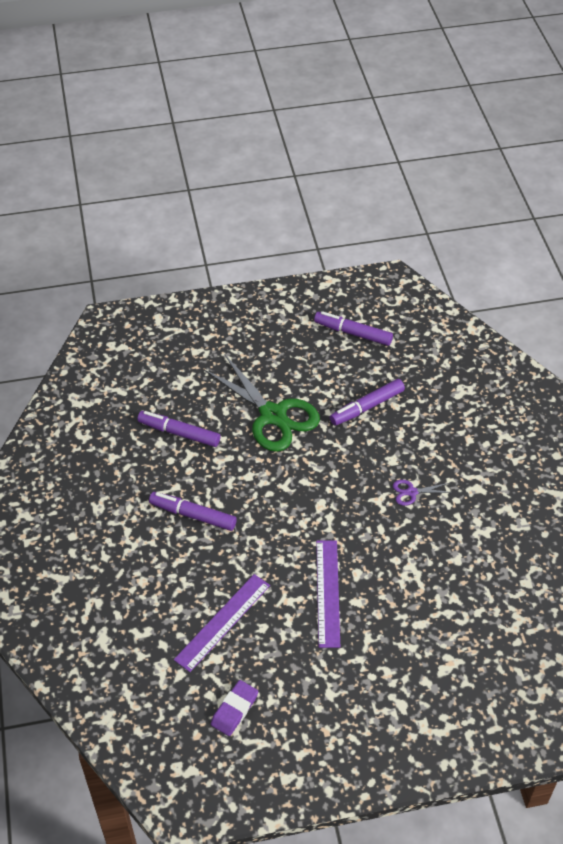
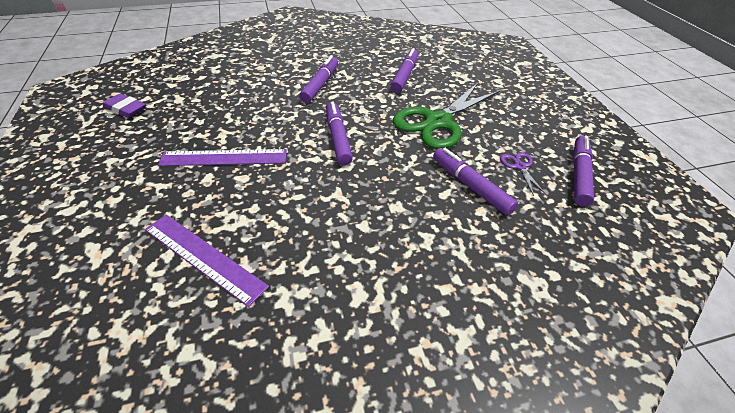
camera: 85 degrees right, 5 degrees down
purple ruler [174,574,270,672] -> purple ruler moved to [145,215,269,307]
purple scissors [393,480,453,506] -> purple scissors moved to [500,152,547,196]
none -> purple marker [326,101,353,165]

